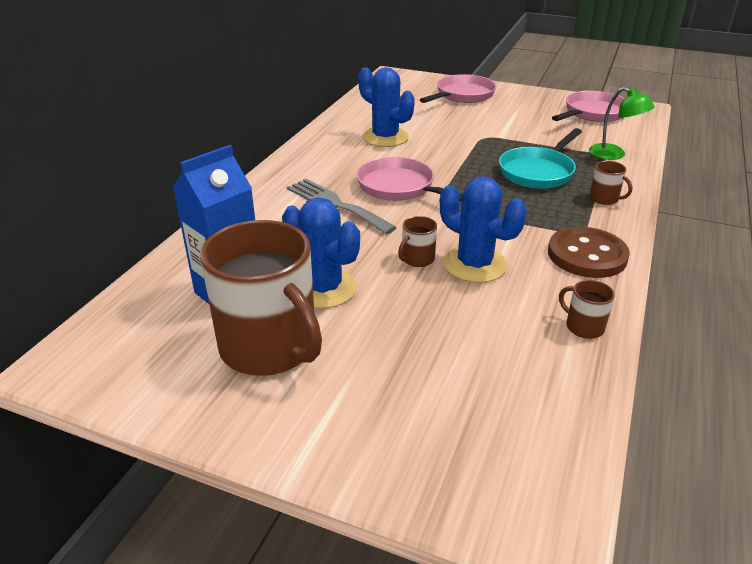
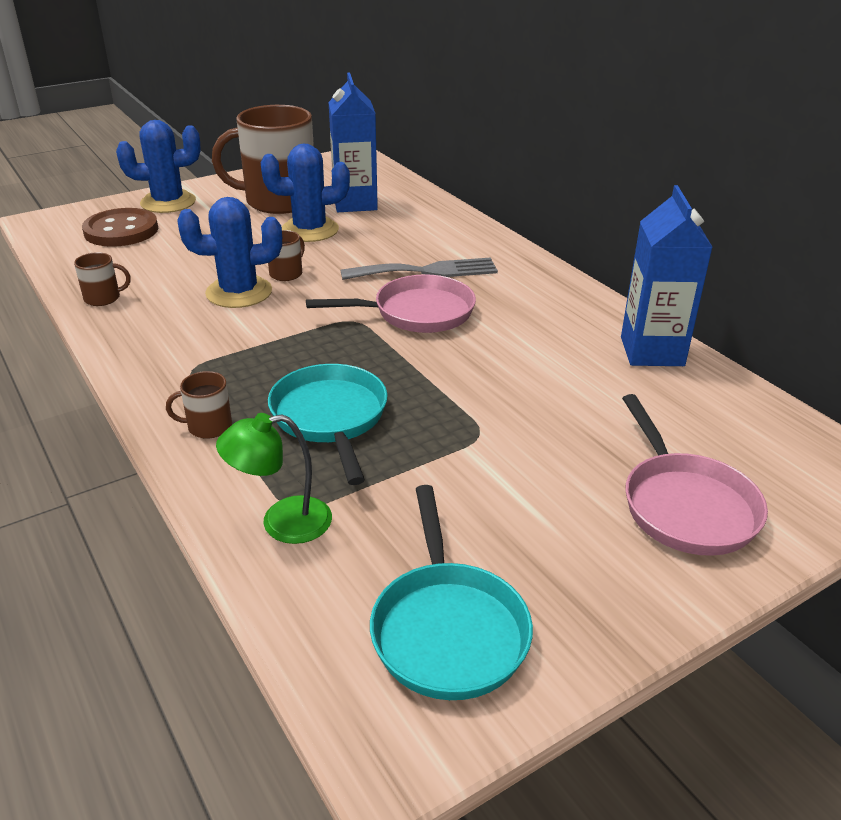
camera: 125 degrees right, 0 degrees up
blue cactus [358,67,415,147] -> blue cactus moved to [116,120,201,213]
brown mug [398,216,437,267] -> brown mug turned 45 degrees clockwise [268,230,305,281]
brown button [548,227,630,278] -> brown button moved to [82,208,158,247]
pink pan [552,91,625,122] -> turquoise pan [370,485,533,700]
none -> blue carton [621,185,713,366]

